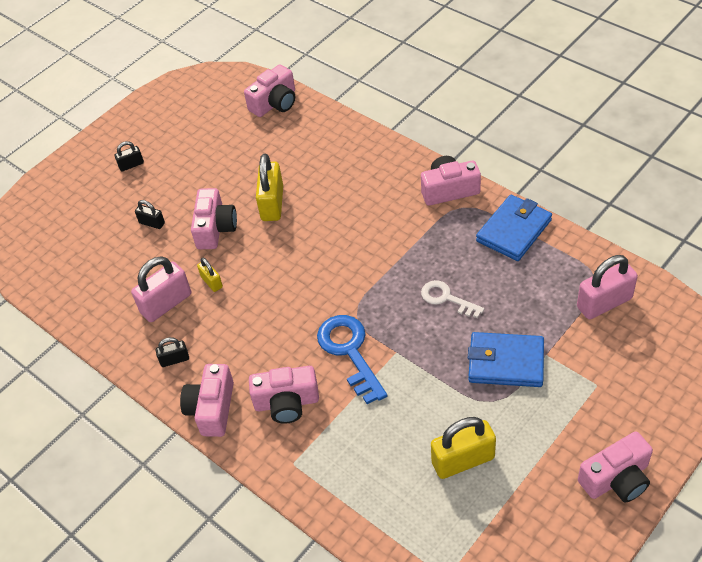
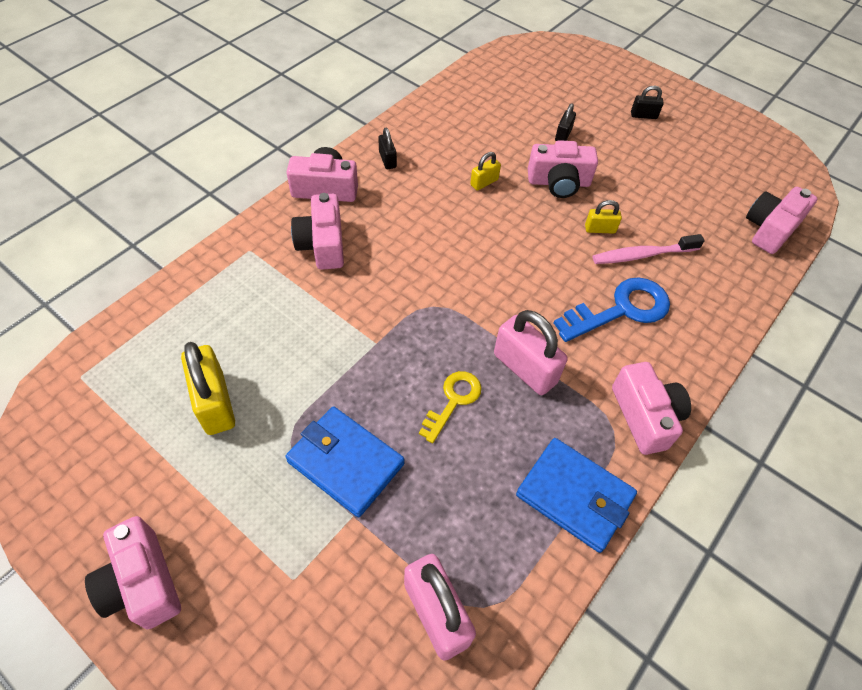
camera: 80 degrees right, 5 degrees up
black padlock [115,141,144,171] -> black padlock turned 60 degrees counterclockwise [631,86,664,119]
pink padlock [131,256,191,322] -> pink padlock moved to [494,310,568,395]
pink camera [244,64,295,117] -> pink camera turned 90 degrees clockwise [746,187,817,254]
yellow padlock [256,154,283,221] -> yellow padlock [585,200,622,234], size x0.52
blue key [317,315,388,404] -> blue key moved to [554,277,670,342]
white key [421,280,484,318] -> yellow key [419,371,482,443]
blue wallet [468,332,544,387] -> blue wallet turned 60 degrees counterclockwise [285,406,405,517]
none -> pink toothbrush [593,234,705,264]

